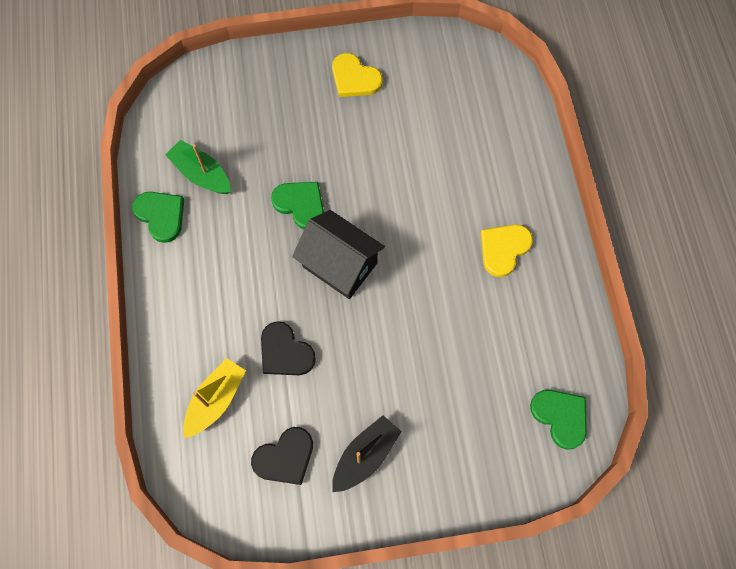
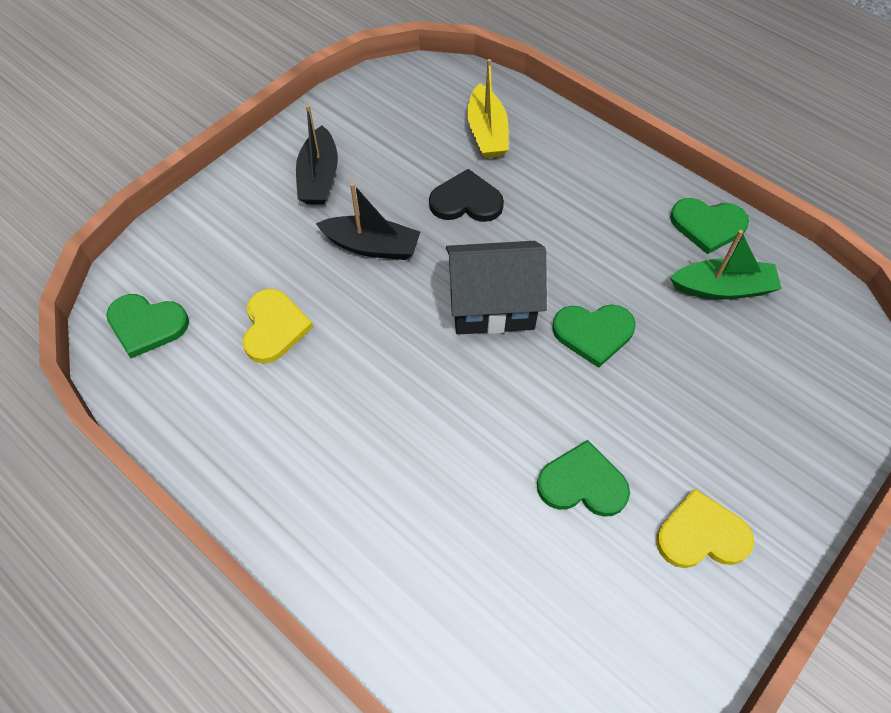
camera: 140 degrees right, 10 degrees down
black heart [251,427,313,485] -> none
yellow heart [481,224,533,277] -> yellow heart moved to [242,289,313,364]
none -> black boat [316,183,420,260]
none -> green heart [537,440,630,517]

